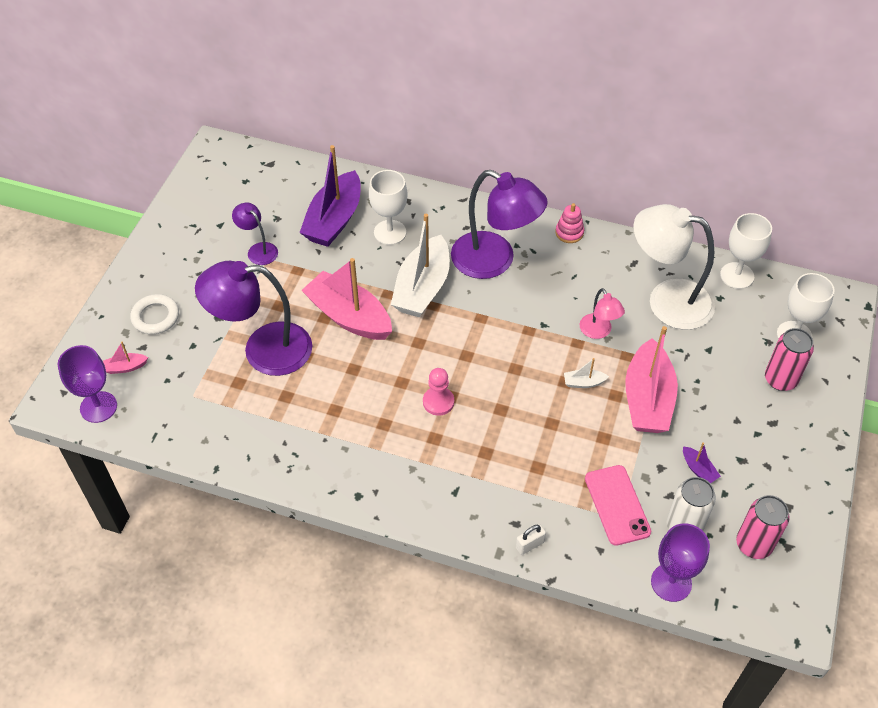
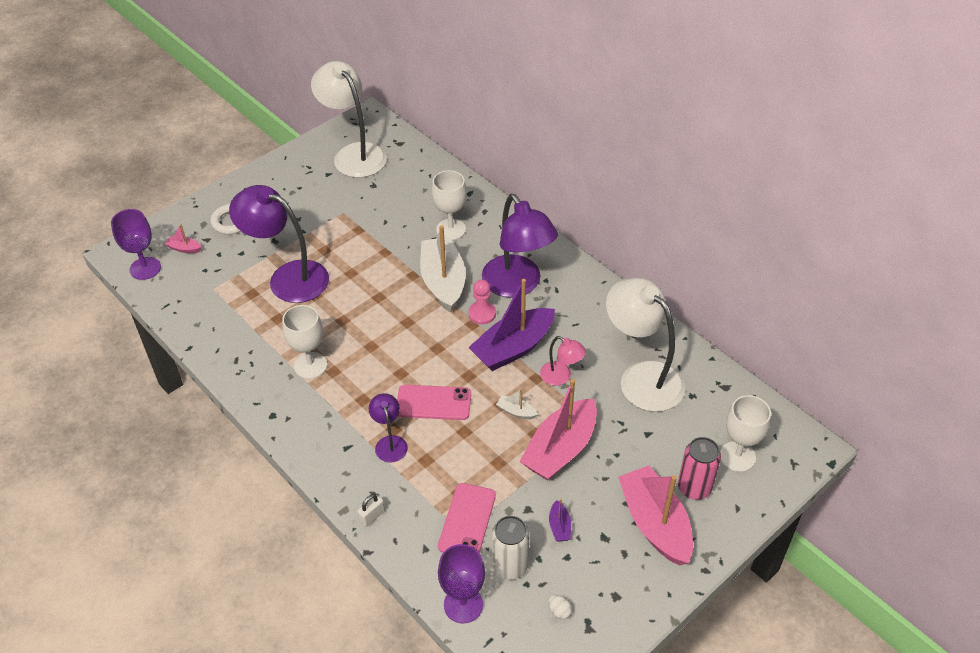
camera: 30 degrees right, 5 degrees down
purple lamp [232,203,278,265] -> purple lamp moved to [369,393,408,463]
purple boat [299,145,361,247] -> purple boat moved to [468,279,555,371]
pink boat [301,258,392,340] -> pink boat moved to [618,465,693,566]
white boat [391,214,450,317] -> white boat turned 120 degrees clockwise [420,225,466,313]
pink pawn [423,368,454,416] -> pink pawn moved to [468,280,496,325]
white padlock [516,525,546,555] -> white padlock turned 45 degrees counterclockwise [357,494,385,527]
pink stacking toy [555,203,584,243] -> none
pink lamp [580,288,625,339] -> pink lamp turned 60 degrees counterclockwise [540,336,586,386]
white goblet [720,213,772,289] -> white goblet moved to [282,305,327,379]
pink can [736,495,790,559] -> white egg [548,595,572,619]
none -> white lamp [311,61,387,178]
none -> pink phone [397,385,471,420]

